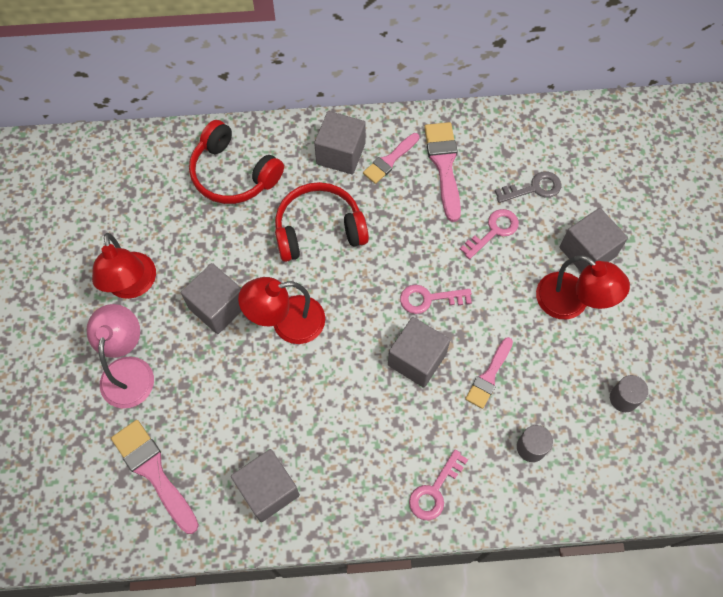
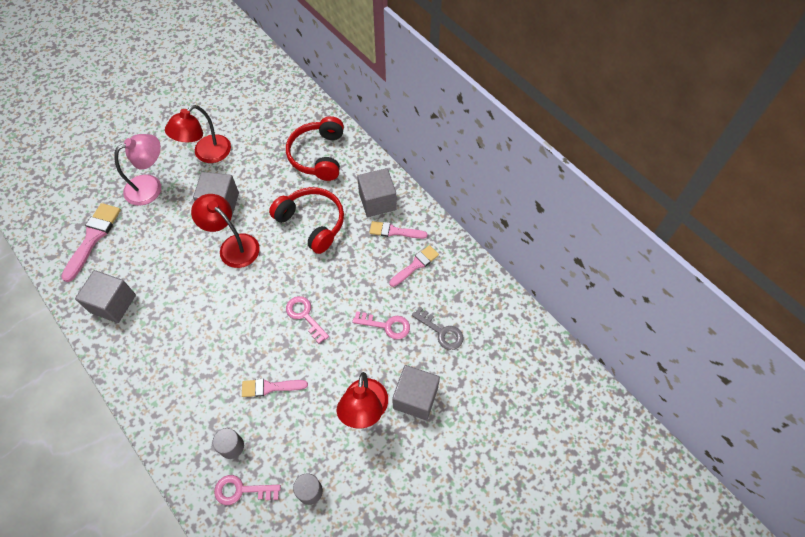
camera: 55 degrees right, 5 degrees down
grey cube [388,317,450,388] -> none
pink key [409,449,468,520] -> pink key moved to [214,475,281,505]
pink brush [424,122,461,222] -> pink brush [389,245,439,287], size x0.65

